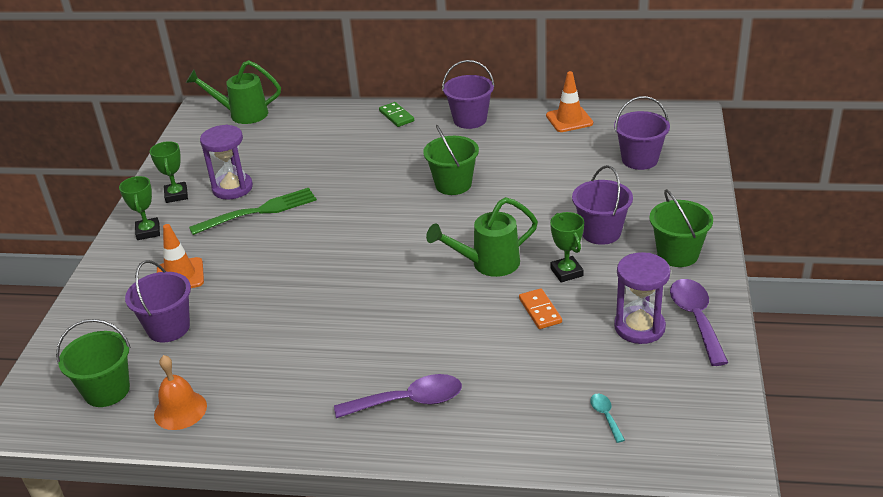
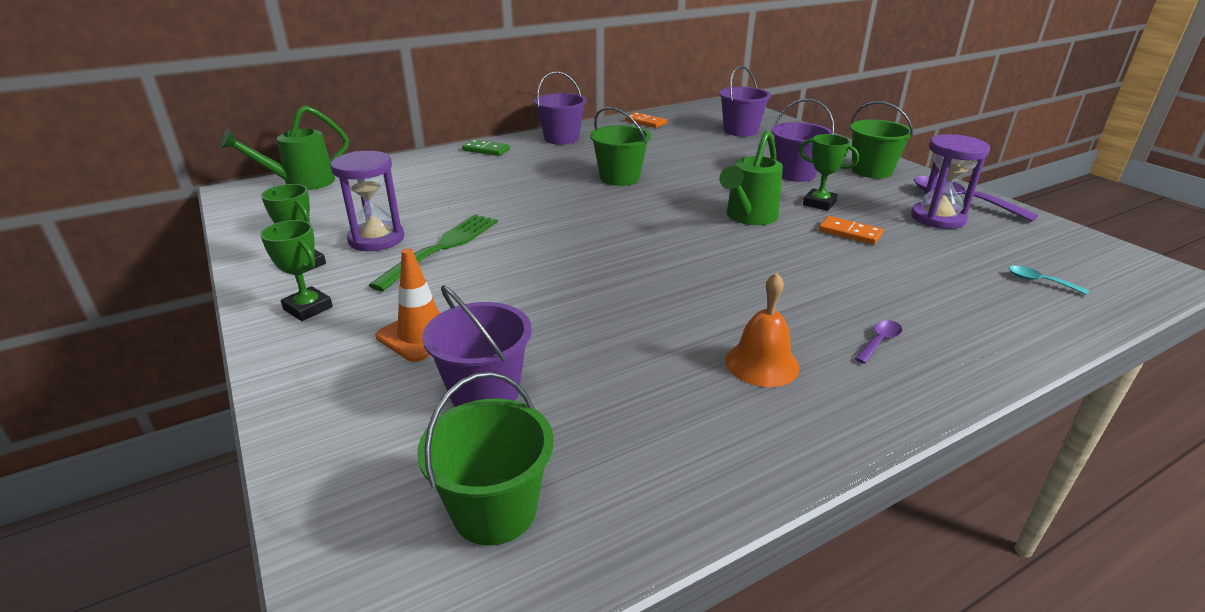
camera: 40 degrees left, 5 degrees down
orange bell [154,355,207,430] -> orange bell moved to [725,273,800,387]
purple spoon [334,374,462,418] -> purple spoon [854,320,902,364], size x0.48
orange traffic cone [546,71,593,132] -> orange domino [625,112,667,128]

